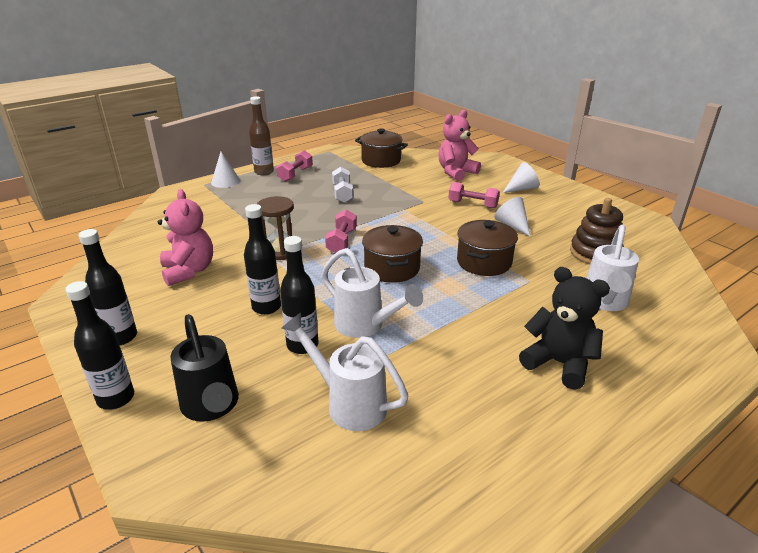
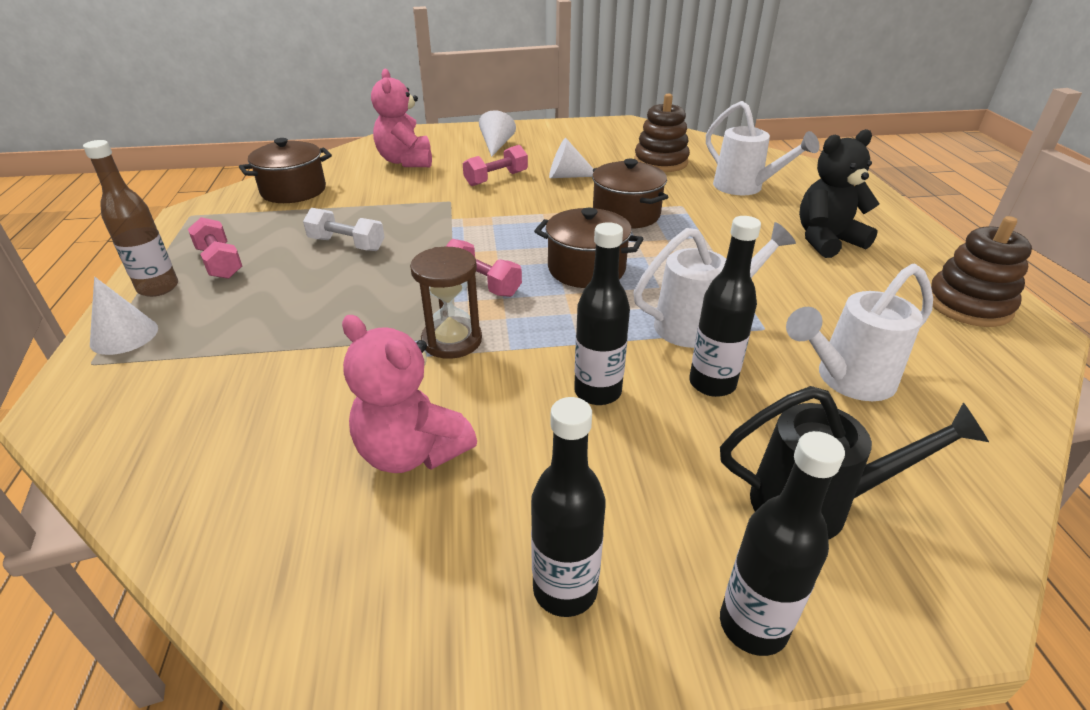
camera: 60 degrees left, 5 degrees up
pink teddy bear [158,189,213,286] -> pink teddy bear turned 150 degrees counterclockwise [342,315,477,473]
none -> brown stacking toy [931,216,1032,327]

